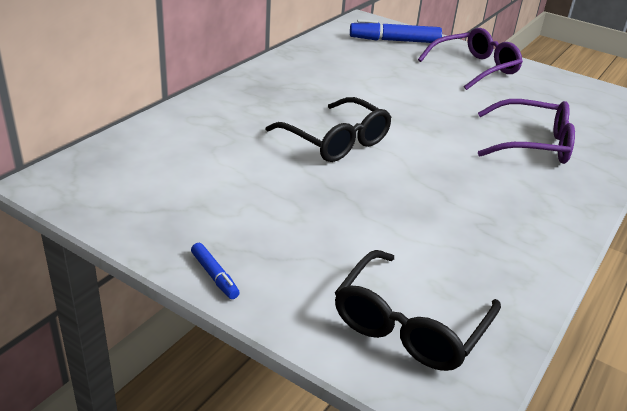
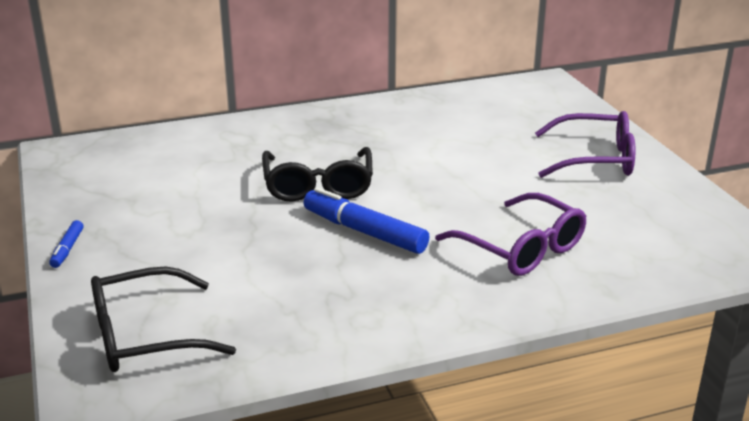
camera: 40 degrees right, 5 degrees down
blue marker [350,19,442,43] -> blue marker moved to [303,187,429,254]

